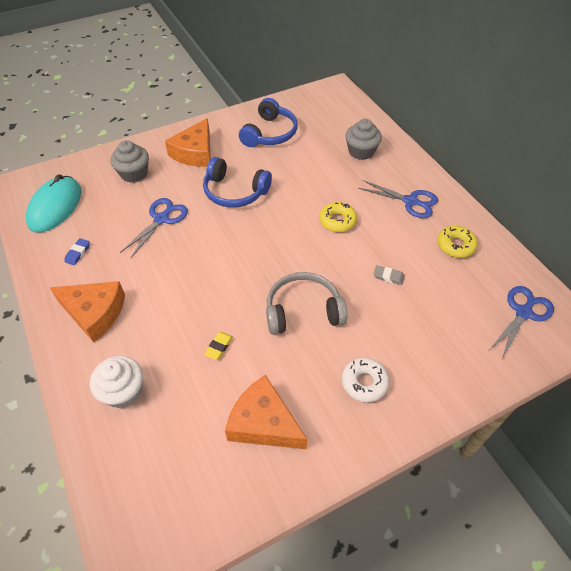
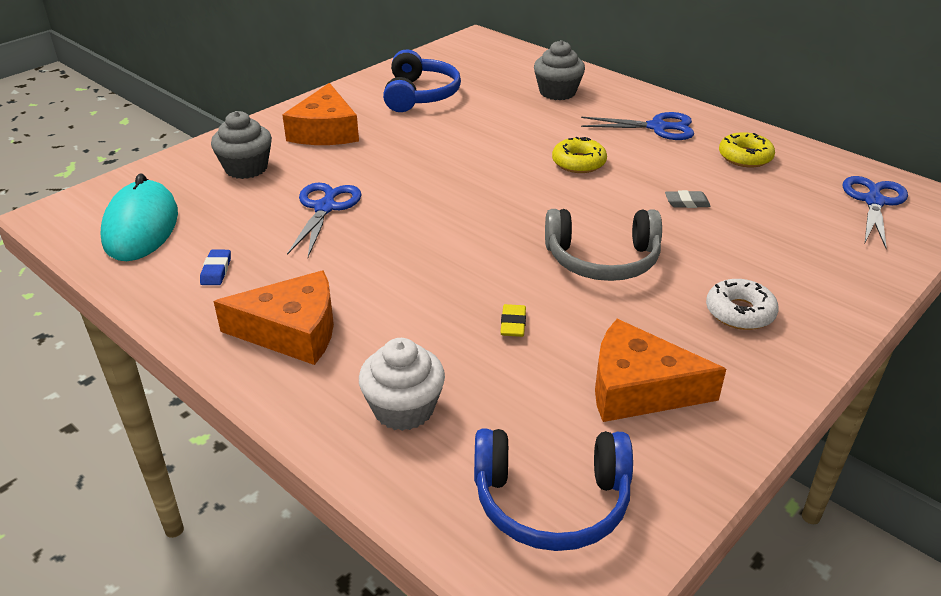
camera: 20 degrees left, 15 degrees down
blue headphones [203,157,272,208] -> blue headphones moved to [474,429,633,551]
grey headphones [266,272,347,335] -> grey headphones turned 150 degrees counterclockwise [545,209,662,281]

